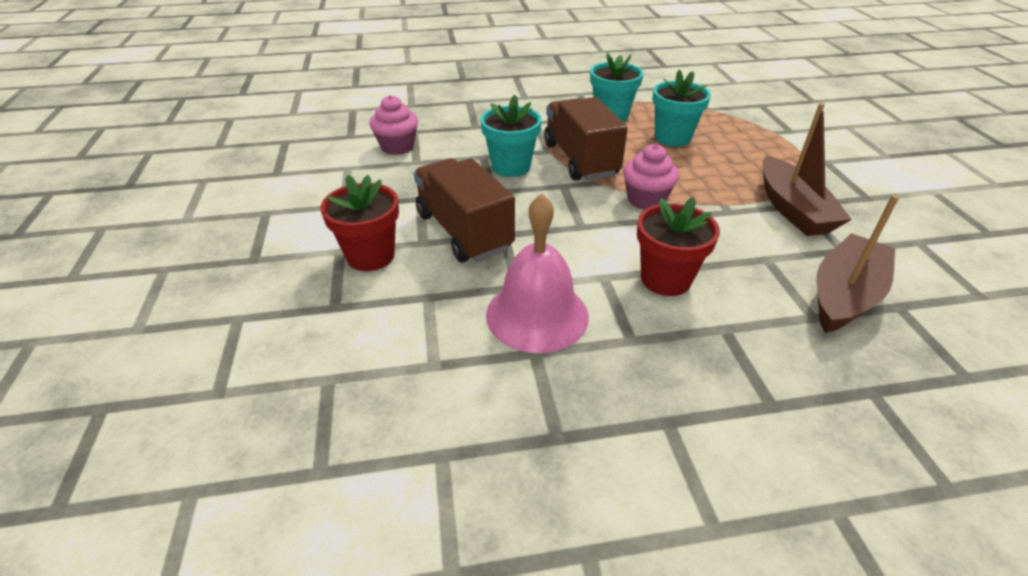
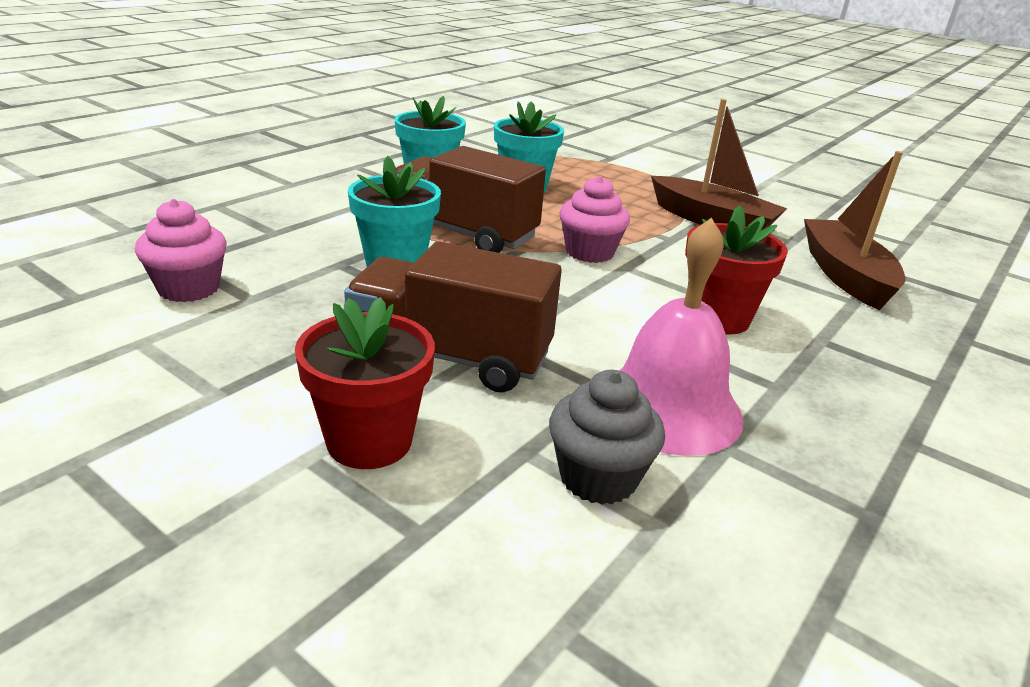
camera: 45 degrees left, 10 degrees down
none -> grey cupcake [549,370,665,505]

